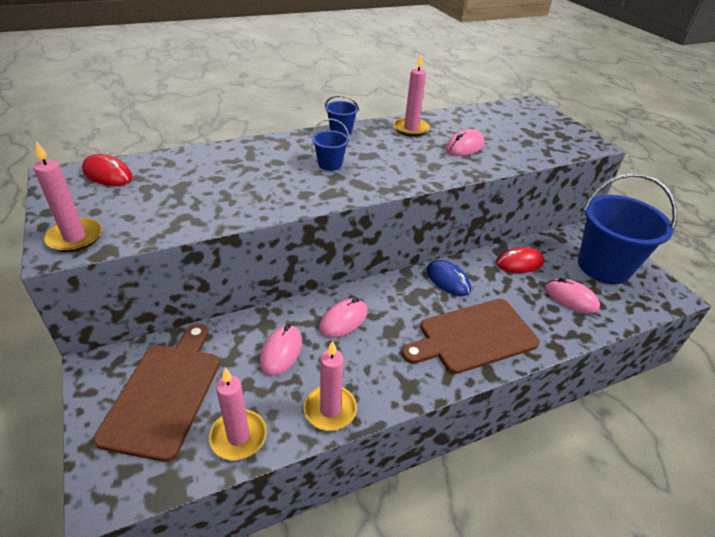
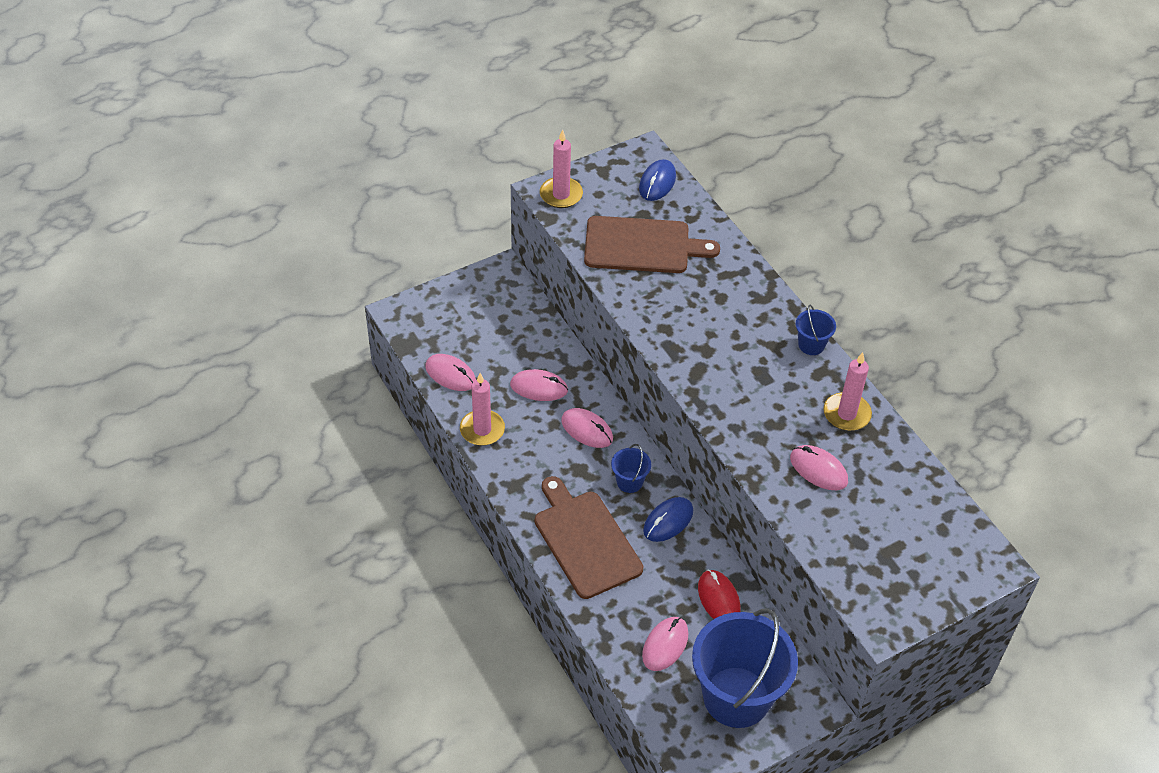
camera: 85 degrees right, 10 degrees up
red mouse [82,154,132,186] -> blue mouse [639,159,676,201]
brown cutting board [93,324,220,462] -> brown cutting board moved to [584,216,720,273]
pink candle [209,368,266,460] -> pink mouse [425,354,476,391]
blue bucket [311,119,350,171] -> blue bucket moved to [611,444,651,493]

